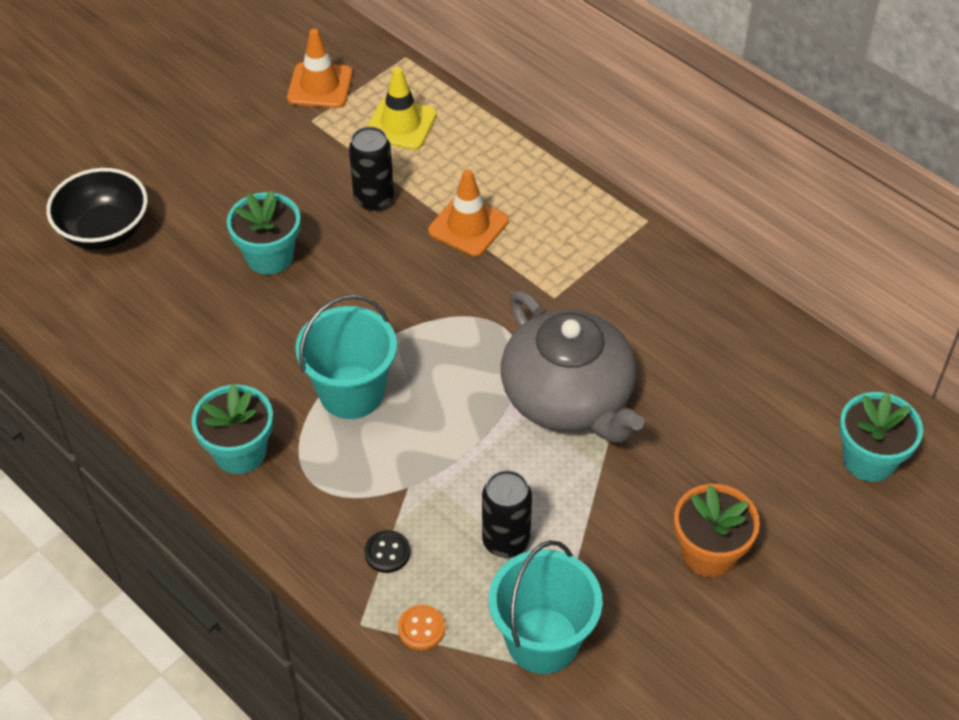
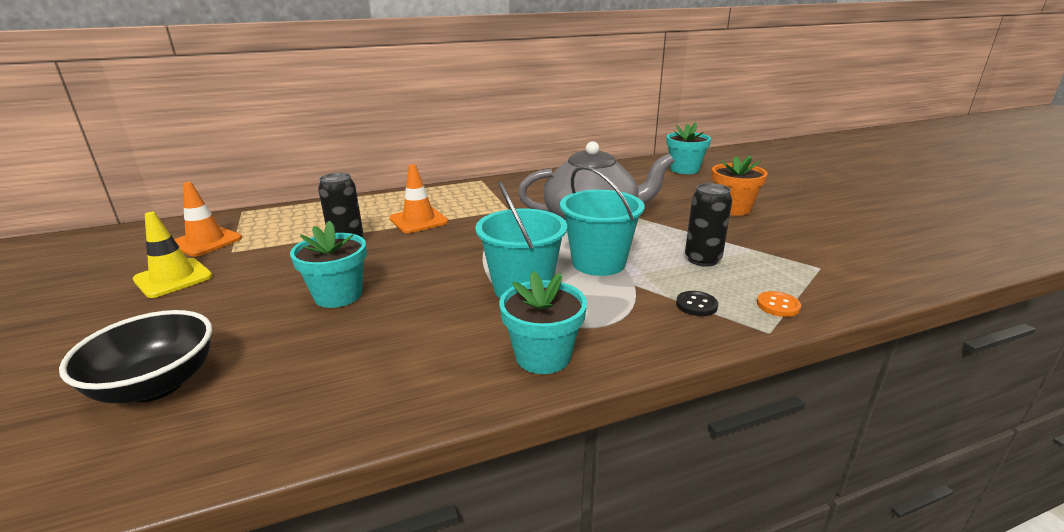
camera: 65 degrees left, 25 degrees down
yellow traffic cone [367,67,437,150] -> yellow traffic cone moved to [133,212,212,298]
turquoise bucket [489,540,603,674] -> turquoise bucket moved to [560,166,645,276]

